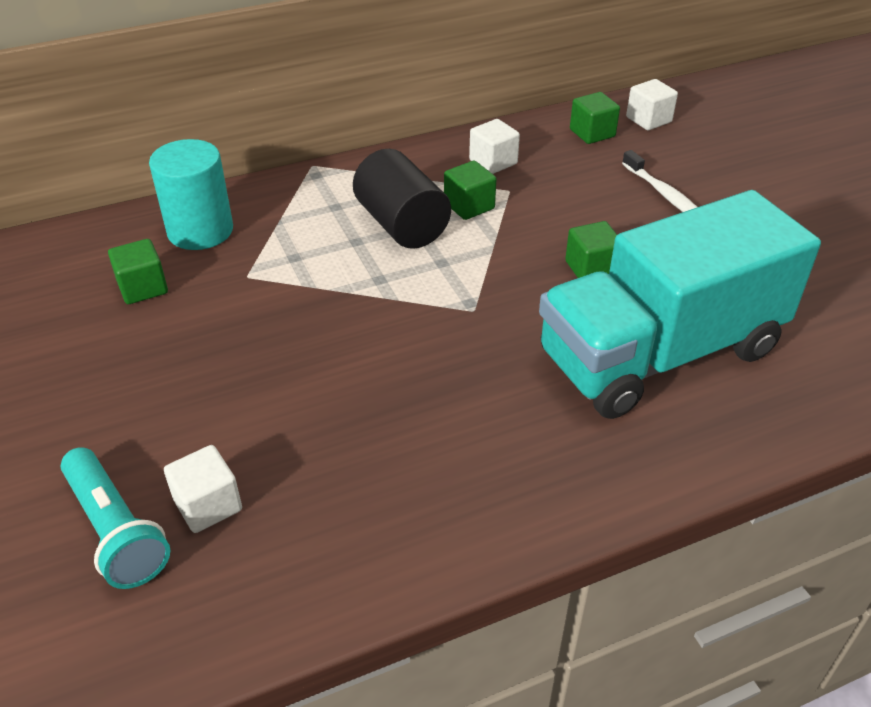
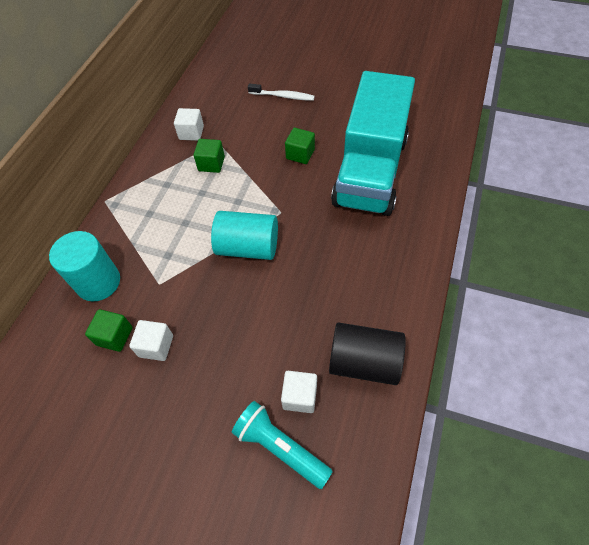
camera: 45 degrees left, 15 degrees up
turquoise flashlight [61,447,170,589] -> turquoise flashlight turned 150 degrees counterclockwise [232,401,333,489]
black cylinder [353,149,451,249] -> black cylinder moved to [329,322,406,385]
green cube [570,92,620,144] -> none
white cube [626,79,678,130] -> white cube moved to [129,320,173,361]
none -> turquoise cylinder [211,211,278,260]

